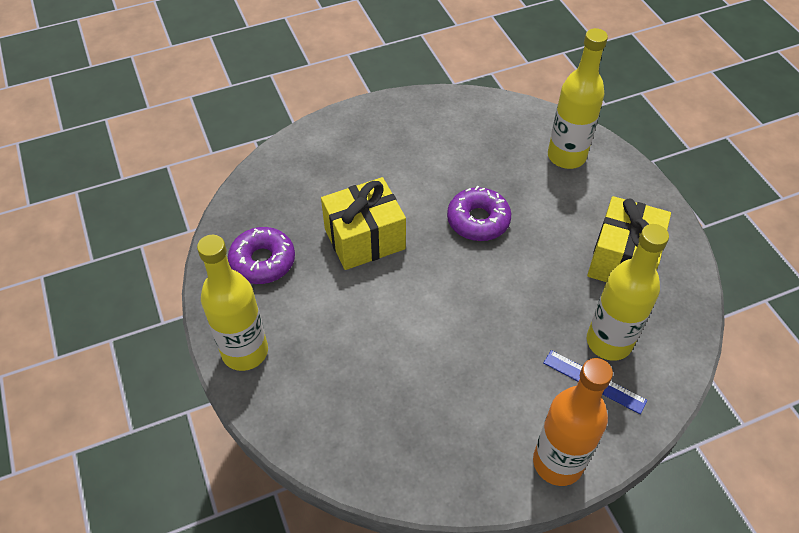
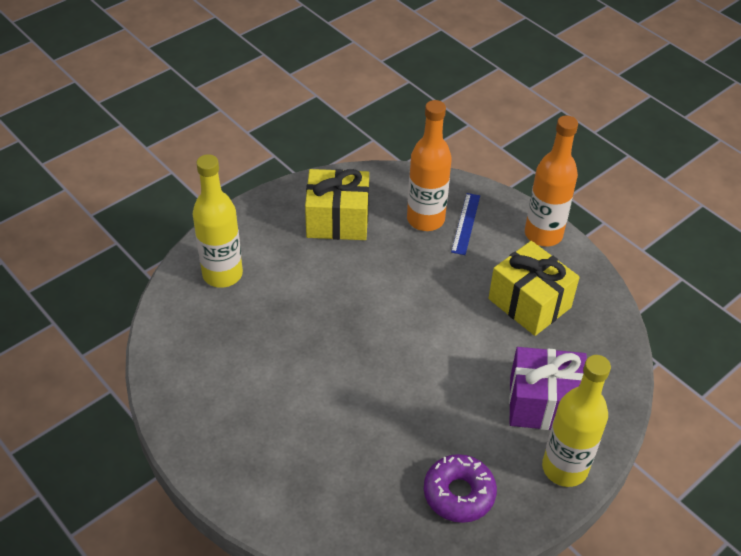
camera: 110 degrees left, 5 degrees down
yellow gift [321,177,406,270] -> yellow gift moved to [488,241,580,336]
purple donut [447,186,511,241] -> none
yellow bottle [587,224,669,361] -> orange bottle [407,100,452,231]
none -> purple gift [509,347,587,430]

